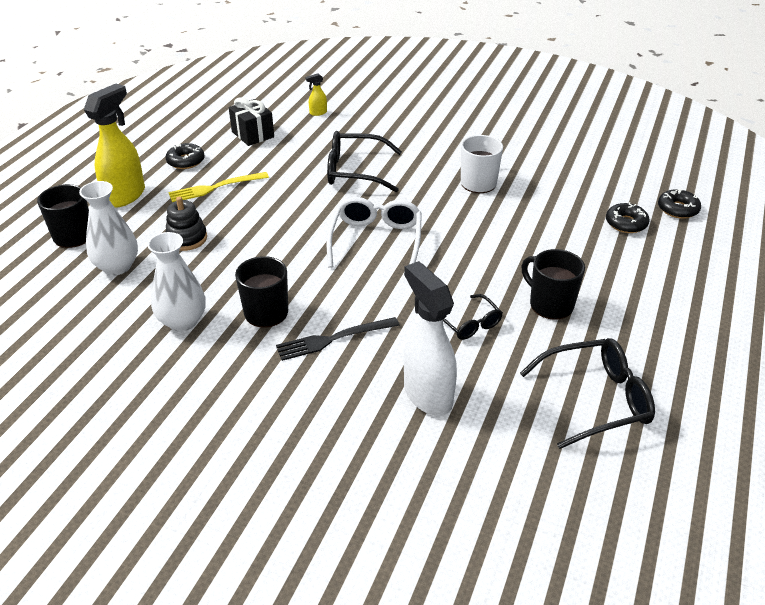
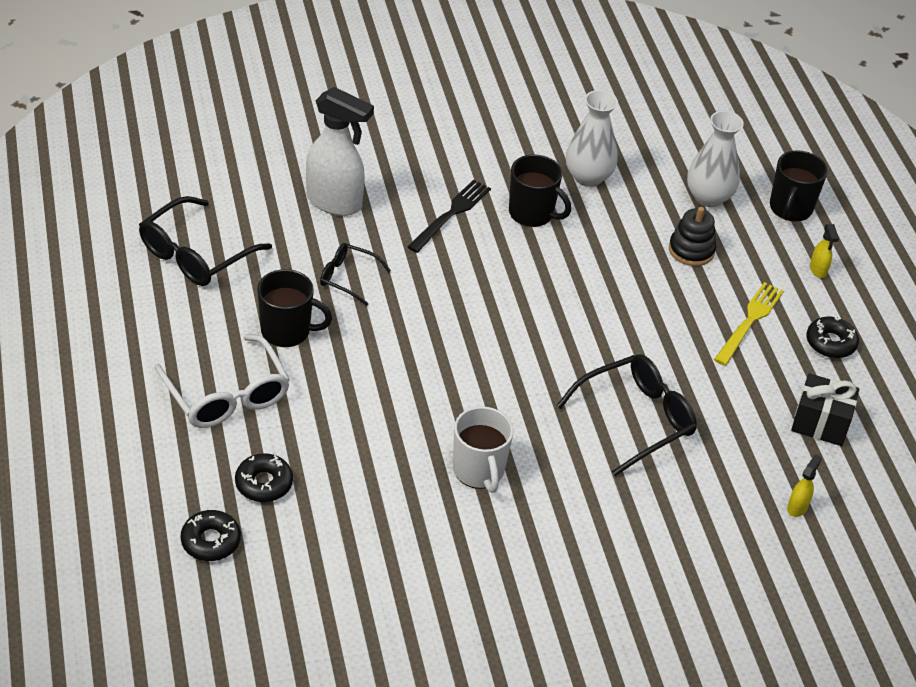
camera: 140 degrees right, 5 degrees up
yellow spray bottle [84,84,145,208] -> yellow spray bottle [810,224,839,278], size x0.43
white glasses [327,197,422,268] -> white glasses moved to [154,334,290,428]

